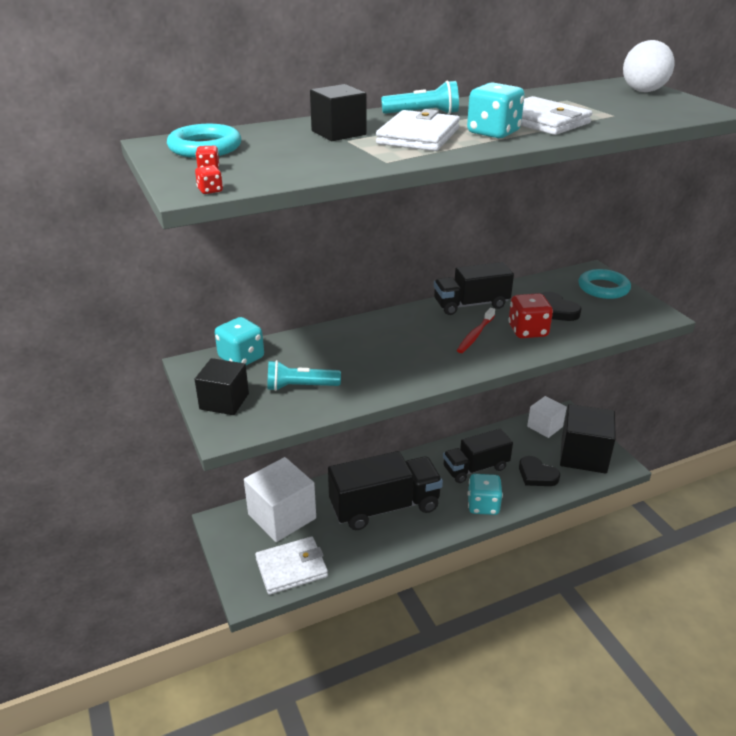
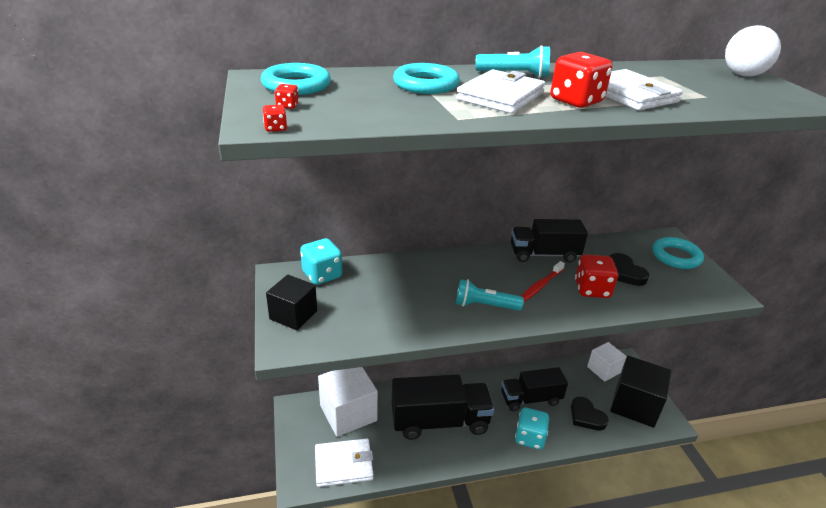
camera: 10 degrees right, 0 degrees up
turquoise flashlight [267,360,341,391] -> turquoise flashlight moved to [456,279,524,311]
black cube [310,84,366,141] -> turquoise ring [393,63,460,94]
turquoise dice [467,82,525,139] -> red dice [551,52,613,108]

